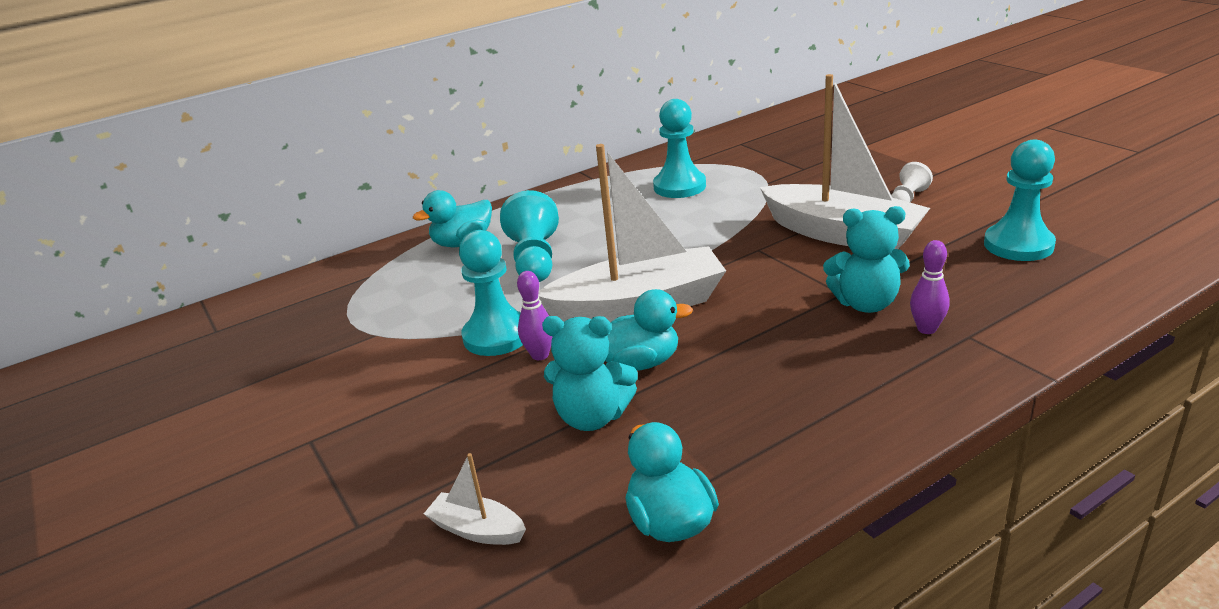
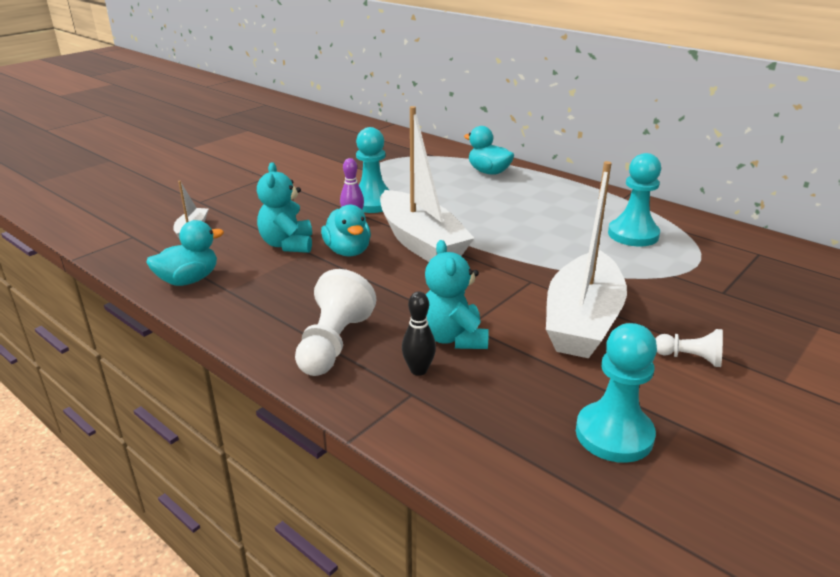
camera: 70 degrees right, 0 degrees up
turquoise pawn [500,190,559,282] -> none
purple bowling pin [910,240,950,334] -> black bowling pin [402,291,436,376]
none -> white pawn [295,269,376,376]

